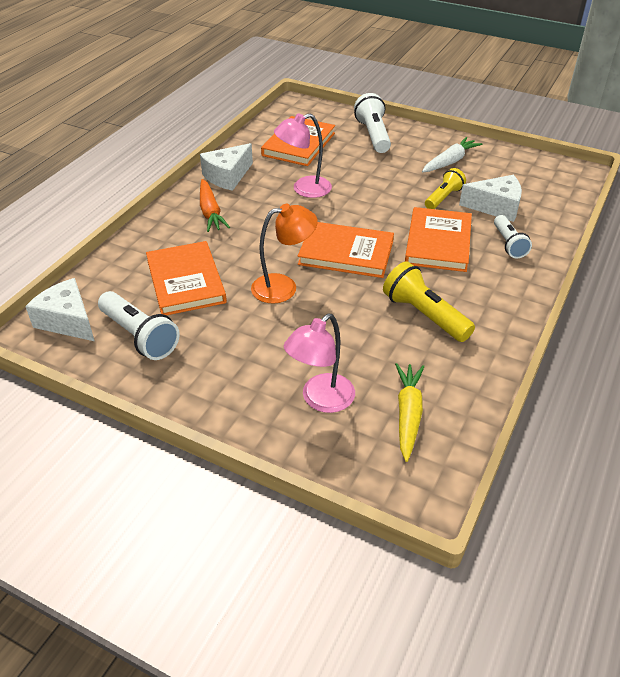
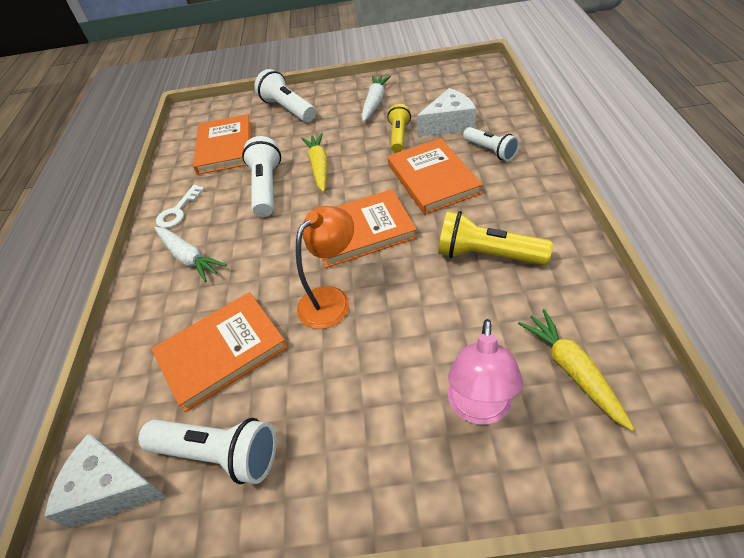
camera: 25 degrees left, 5 degrees up
orange book [146,241,227,315] -> orange book turned 75 degrees counterclockwise [152,292,288,412]
white cheese [200,143,253,191] -> white key [156,185,205,228]
orange carrot [200,179,230,232] -> white carrot [155,227,227,282]
pink lamp [274,113,332,198] -> white flashlight [242,136,281,217]
none -> yellow carrot [301,133,328,192]

